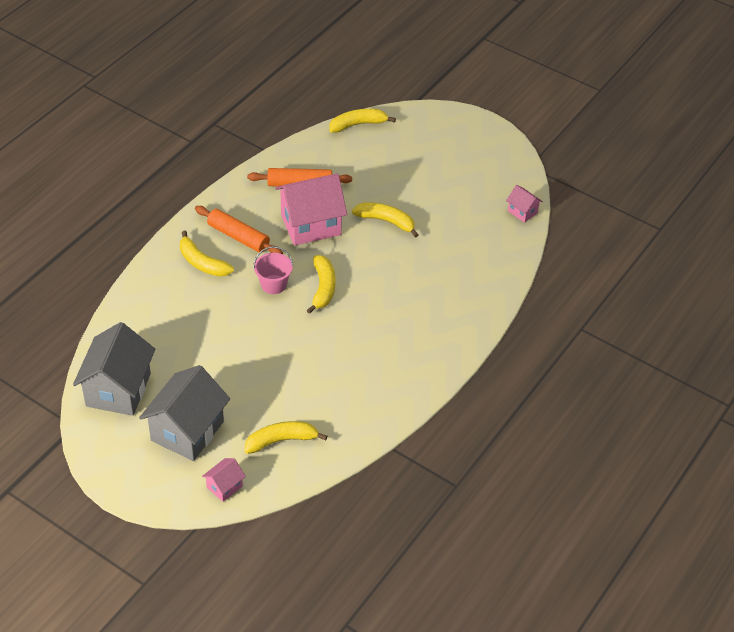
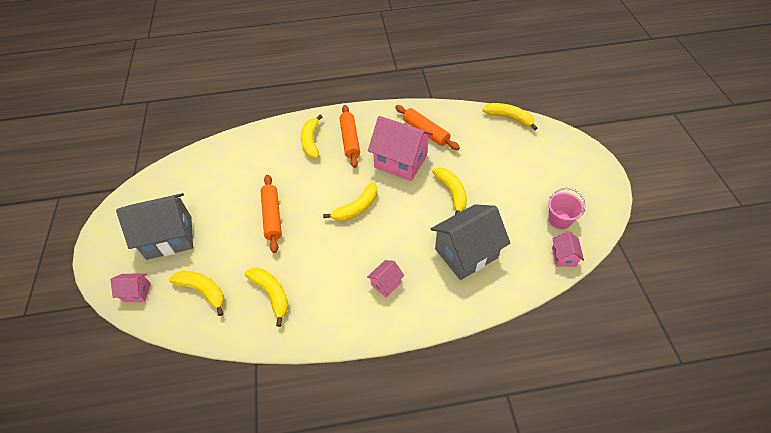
camera: 50 degrees right, 5 degrees up
grey house [73,322,155,416] -> grey house moved to [431,204,510,280]
pink bucket [253,246,293,294] -> pink bucket moved to [548,188,585,229]
none -> yellow banana [244,268,289,327]
none -> orange rolling pin [261,175,282,253]
none -> pink house [367,260,404,297]

